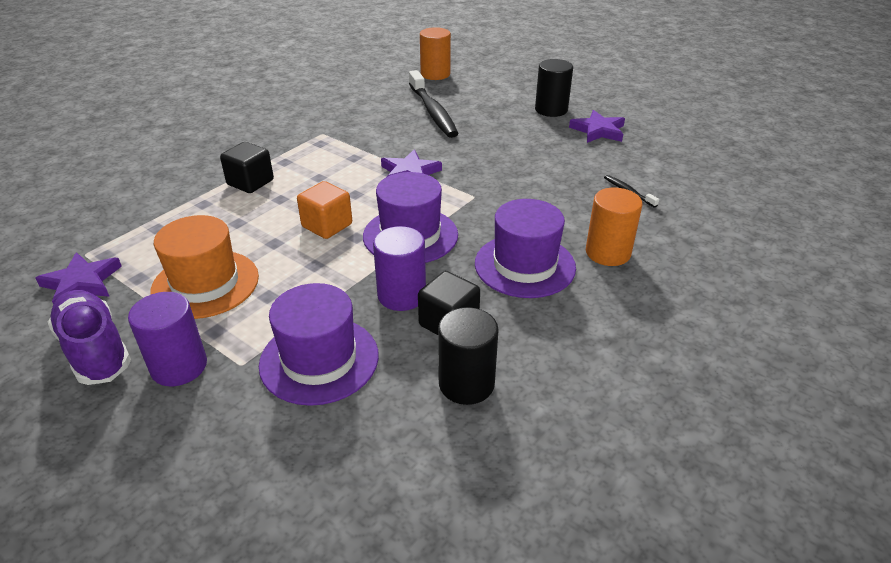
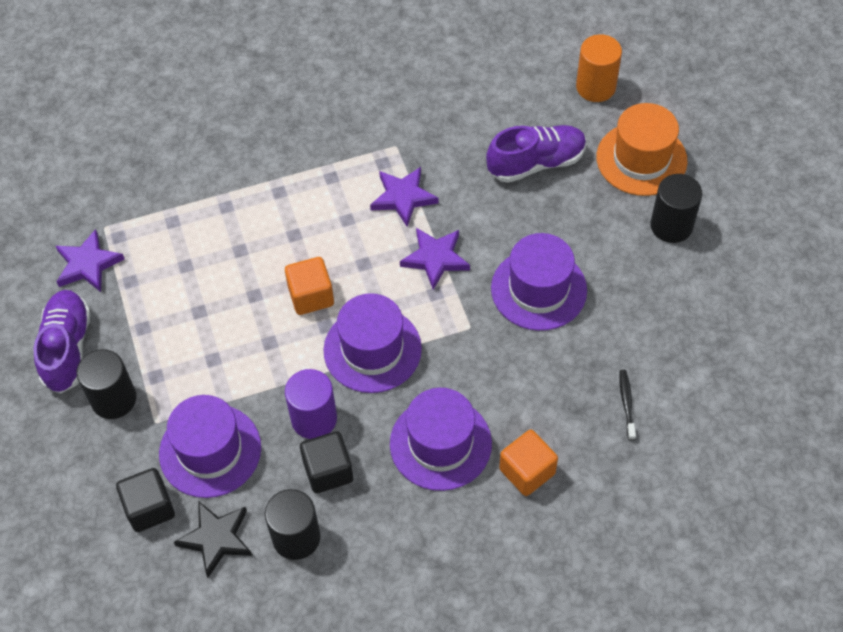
camera: 35 degrees right, 20 degrees up
purple cylinder [128,292,207,386] -> black cylinder [76,349,136,419]
orange hat [150,215,259,319] -> orange hat moved to [597,103,688,196]
black cube [220,142,274,193] -> black cube moved to [116,468,175,532]
black toothbrush [409,70,459,138] -> purple shoe [486,125,586,183]
purple star [569,110,625,143] -> purple star moved to [370,167,438,227]
orange cylinder [586,188,642,266] -> orange cube [499,430,558,496]
none -> black star [174,501,252,577]
none -> purple hat [491,233,587,331]

